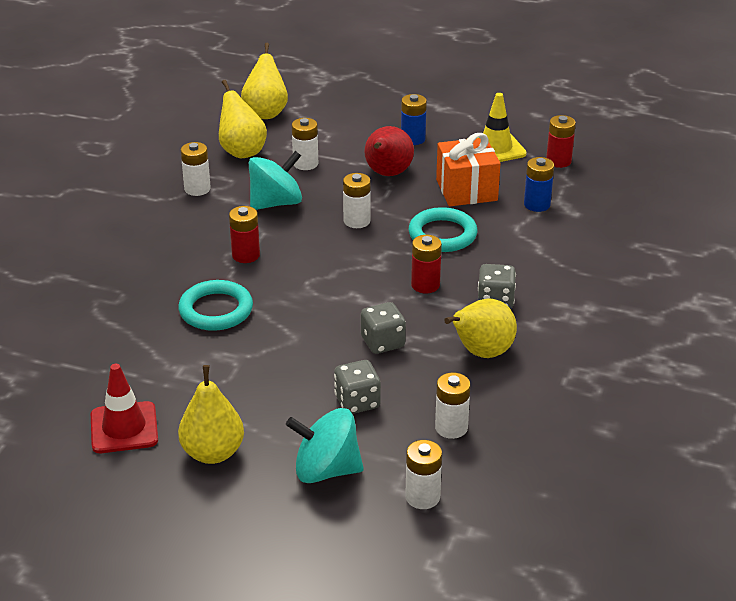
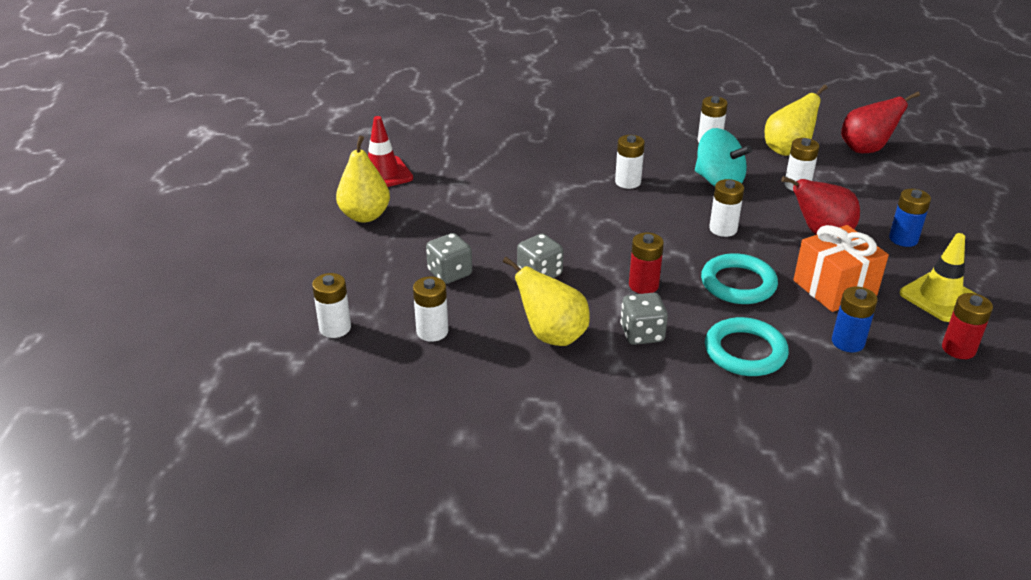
camera: 75 degrees right, 0 degrees up
turquoise ring [178,280,253,331] -> turquoise ring moved to [705,317,789,376]
red battery [229,206,260,263] -> white battery [615,135,645,189]
yellow pear [241,43,288,119] -> red pear [841,91,920,153]
turquoise spinning top [286,408,364,483] -> none

